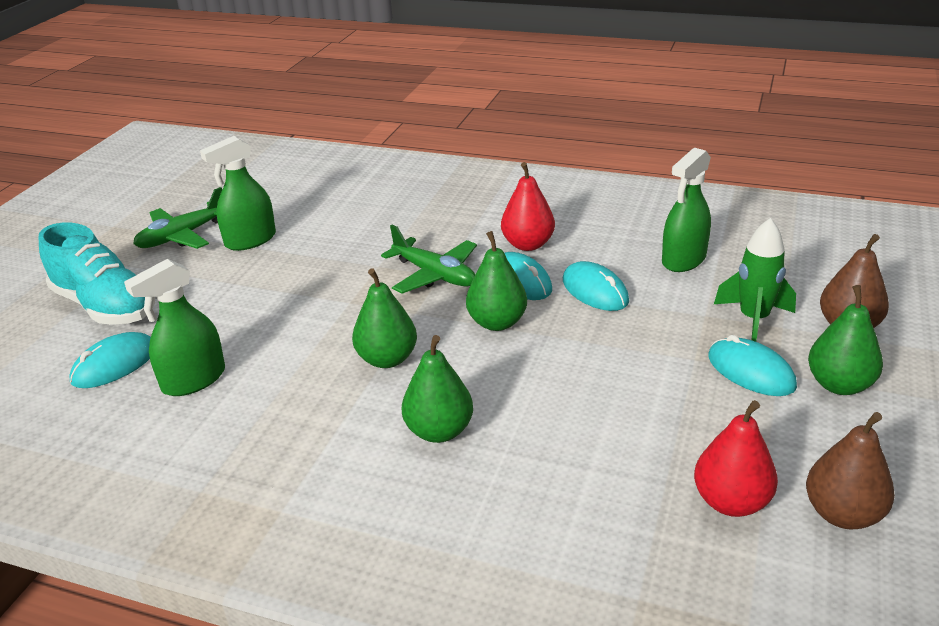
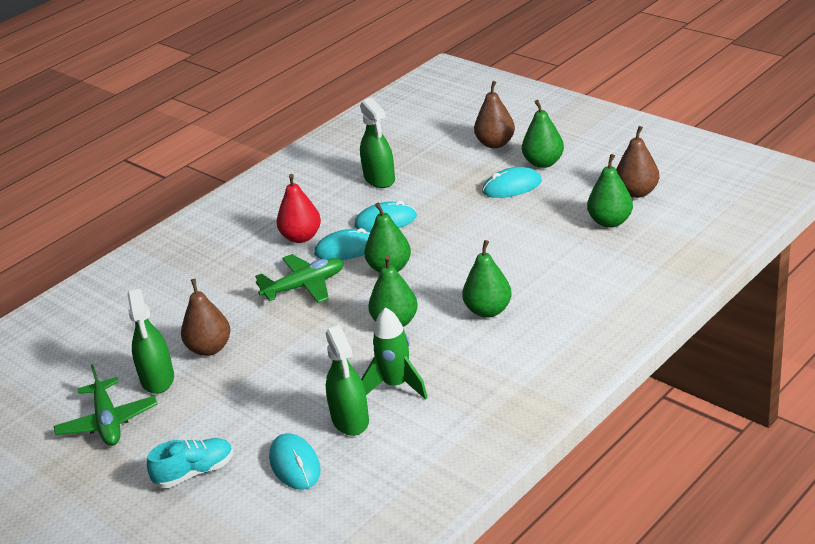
camera: 65 degrees left, 0 degrees up
turquoise shoe [38,223,155,325] -> turquoise shoe [147,438,233,488], size x0.61
red pear [694,400,778,517] -> green pear [587,154,633,228]
green rocket [714,218,796,342] -> green rocket moved to [361,307,428,399]
none -> brown pear [181,279,231,356]

